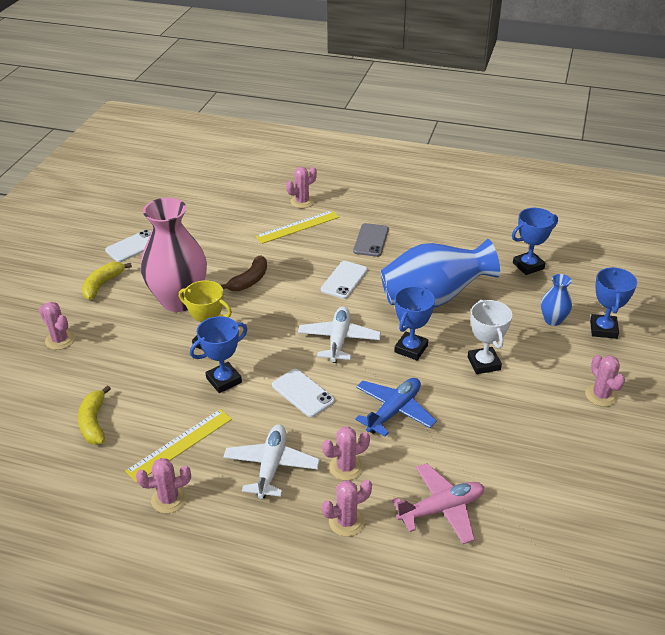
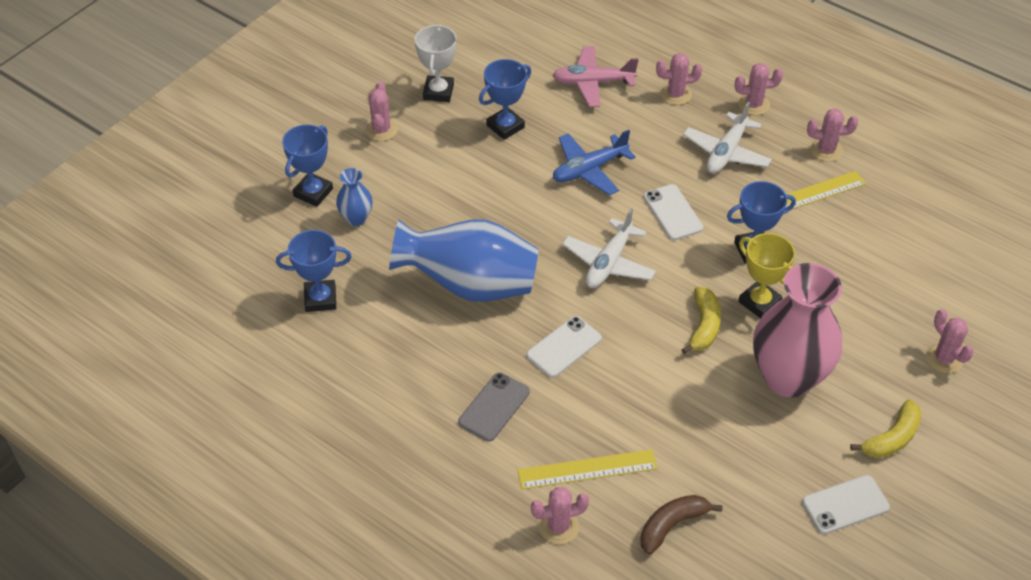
camera: 160 degrees left, 10 degrees up
yellow banana [78,385,111,445] -> yellow banana moved to [681,287,721,354]
brown banana [221,255,267,291] -> brown banana moved to [640,495,722,555]
pink cactus [322,427,370,481] -> pink cactus moved to [735,63,783,115]
blue trophy [394,286,435,360] -> blue trophy moved to [479,59,531,140]
white trophy [468,300,512,374] -> white trophy moved to [415,24,457,102]

